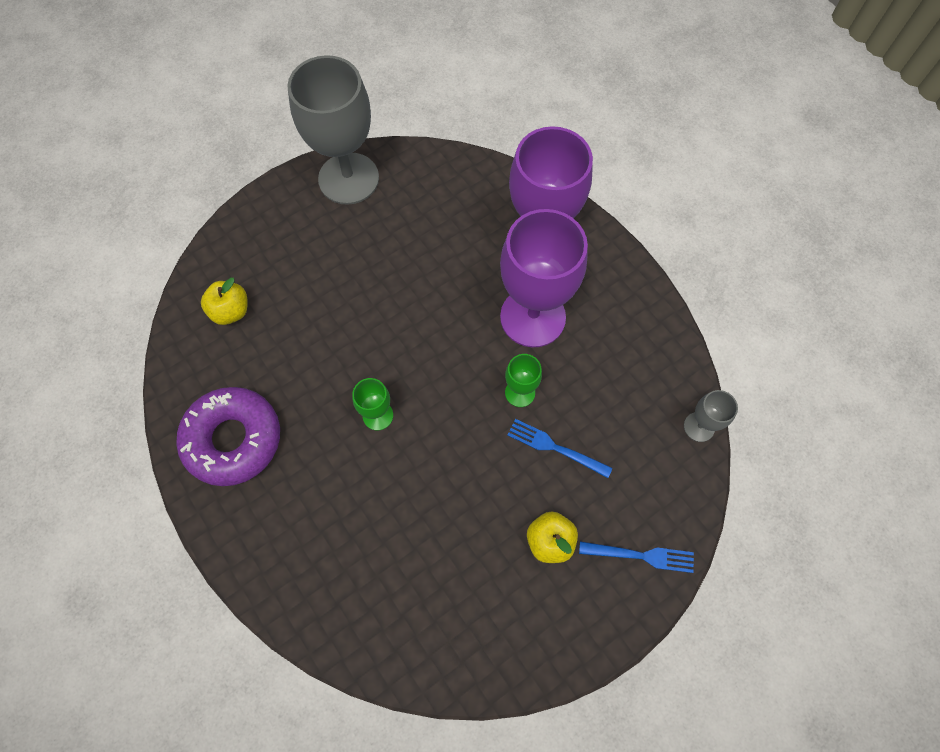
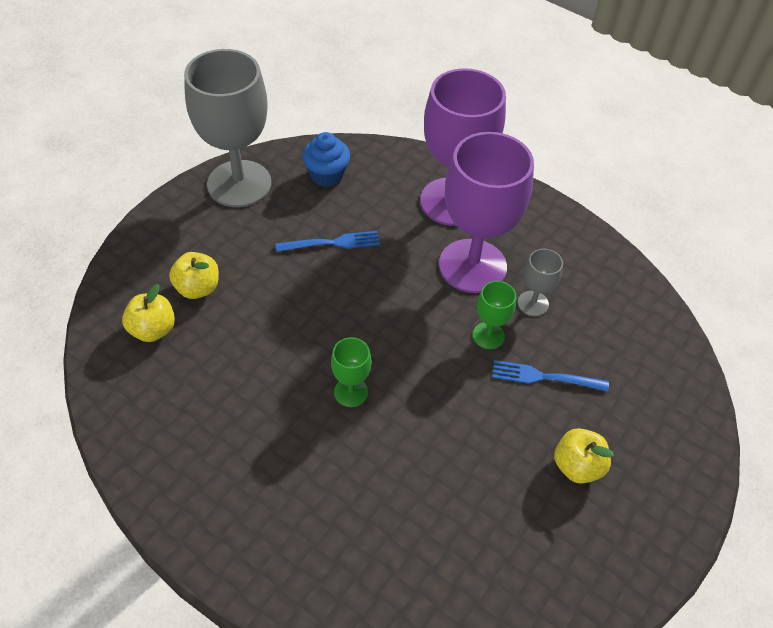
camera: 20 degrees left, 15 degrees down
purple donut [176,387,280,486] -> none
blue fork [579,541,694,573] -> blue fork moved to [276,231,380,252]
grey goblet [684,390,738,442] -> grey goblet moved to [518,249,563,316]
none -> yellow apple [169,252,219,299]
none -> blue cupcake [302,132,350,187]

